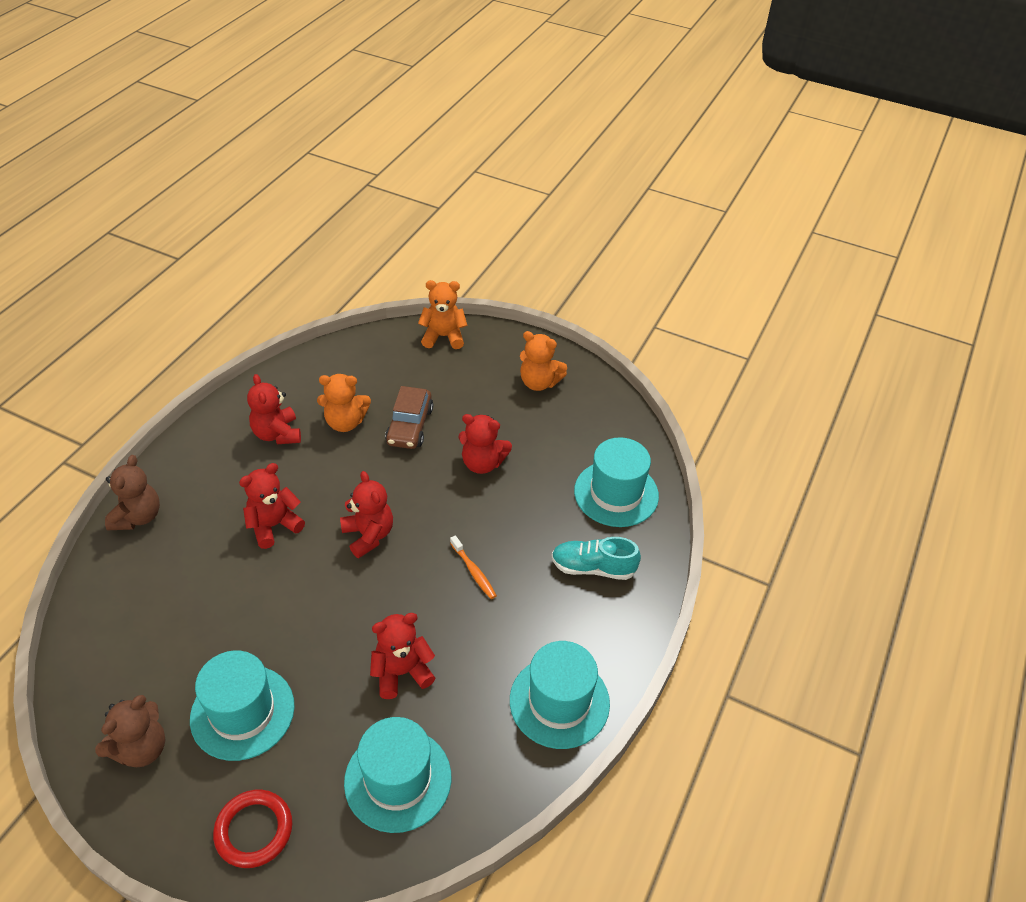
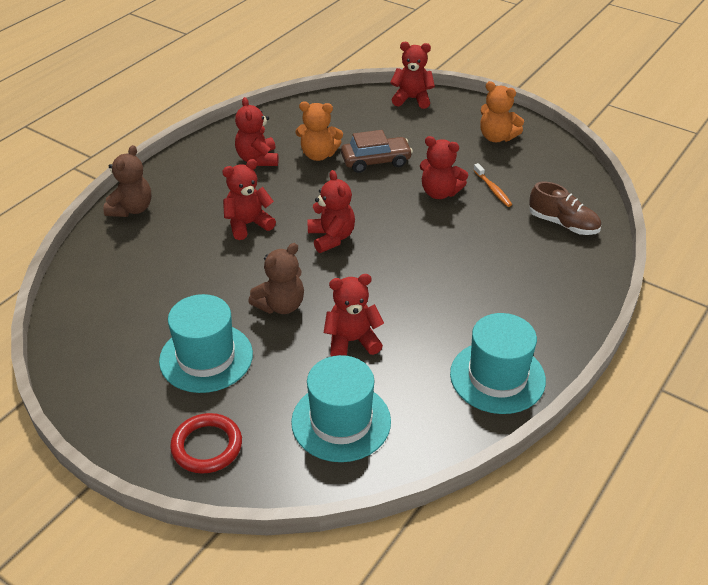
camera: 10 degrees right, 5 degrees down
brown teddy bear [95,695,166,767] -> brown teddy bear moved to [248,243,304,314]
brown car [385,386,433,449] -> brown car turned 120 degrees counterclockwise [341,130,413,173]
orange teddy bear [418,280,468,349] -> red teddy bear [390,42,435,109]
orange toothbrush [450,535,497,599] -> orange toothbrush moved to [473,163,512,207]
turquoise shoe [551,537,641,580] -> none
turquoise hat [574,437,659,527] -> brown shoe [529,182,601,235]

